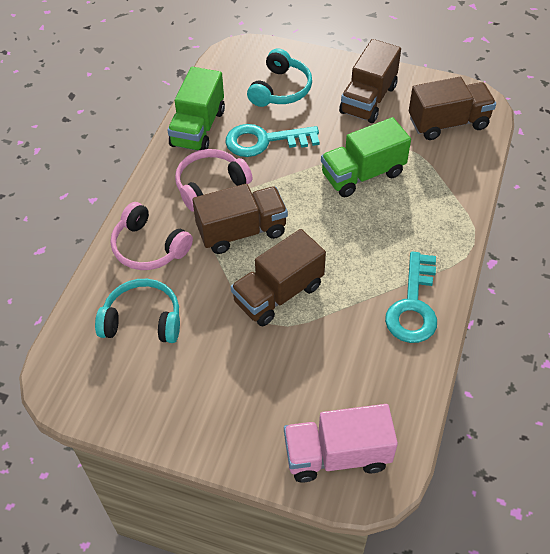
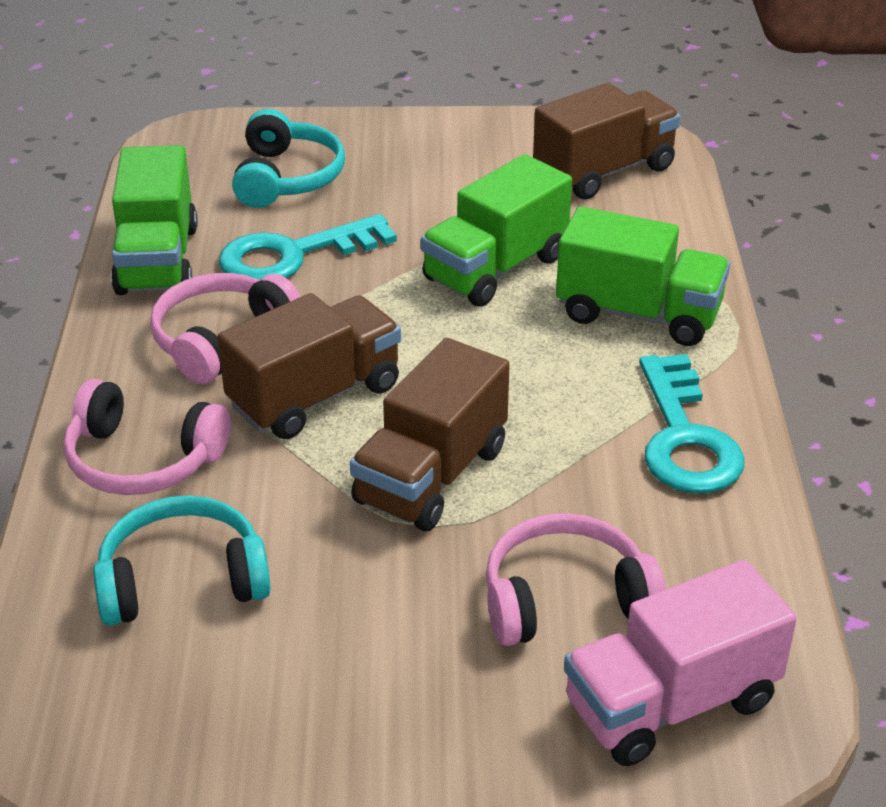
camera: 20 degrees left, 15 degrees down
brown truck [339,39,401,123] -> none
none -> pink headphones [486,513,666,646]
none -> green truck [556,206,730,346]

